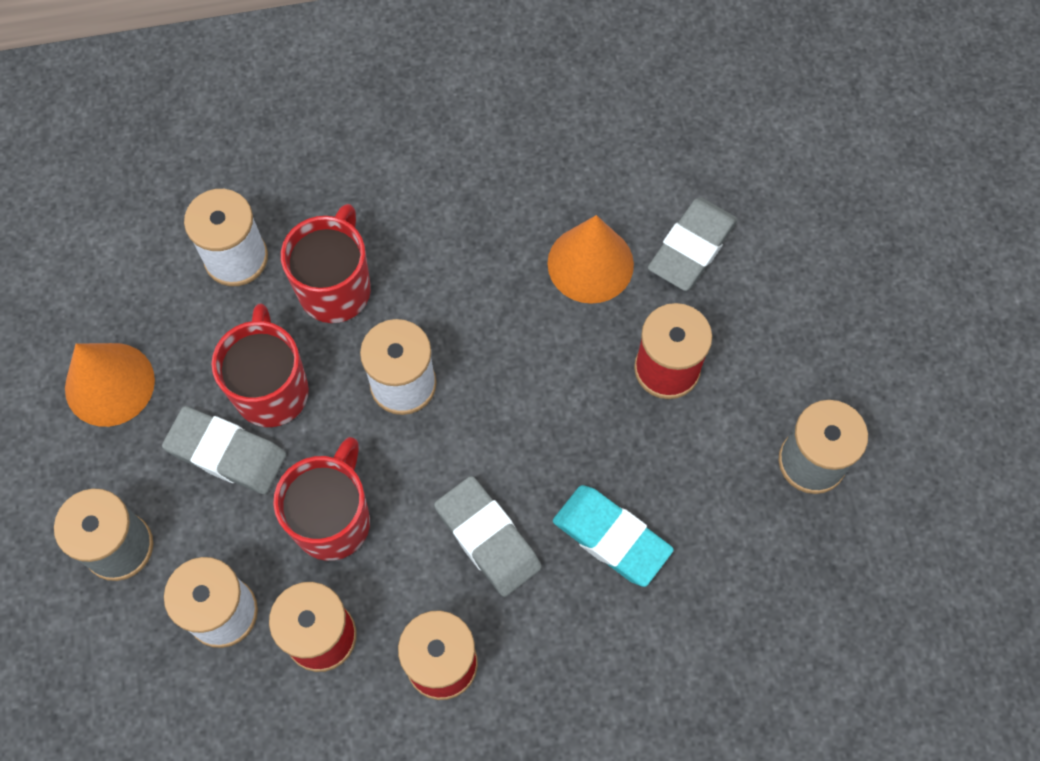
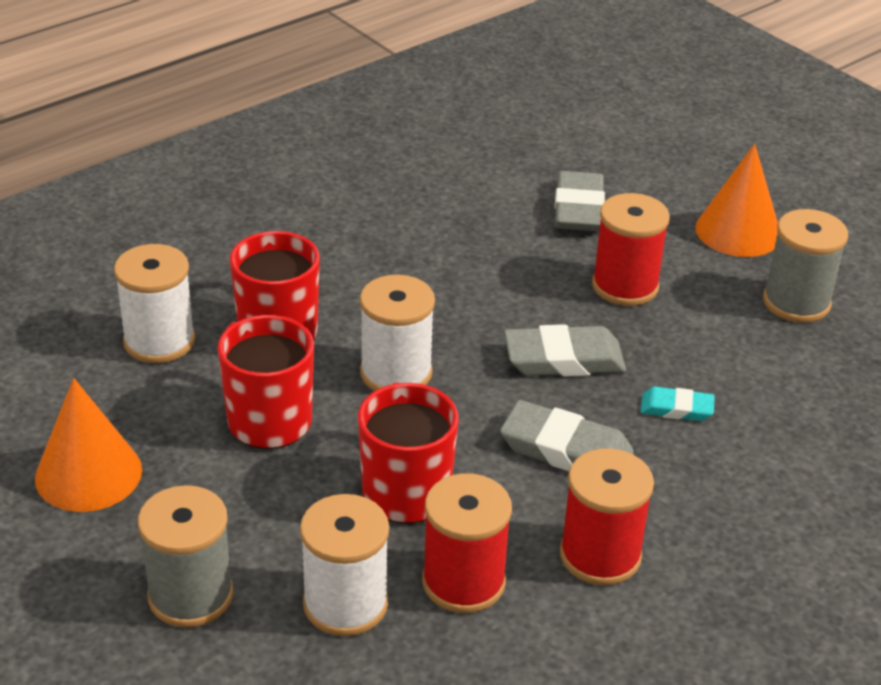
camera: 30 degrees left, 30 degrees down
grey eraser [162,406,286,494] -> grey eraser moved to [504,324,626,376]
orange cone [548,215,634,304] -> orange cone moved to [695,144,778,257]
turquoise eraser [553,485,674,587] -> turquoise eraser [641,387,715,421], size x0.58

